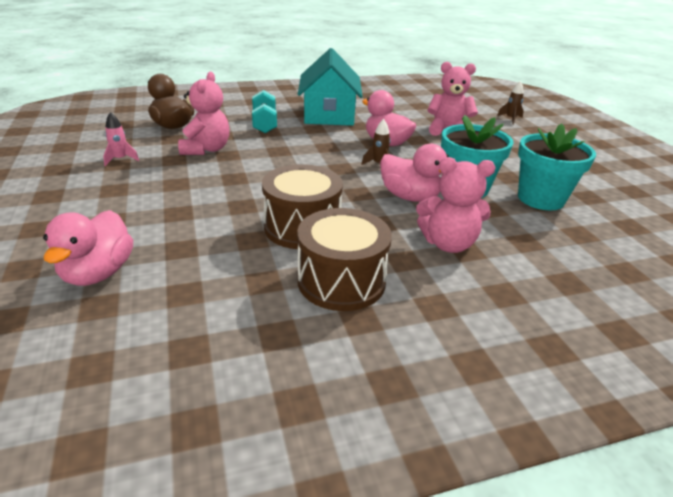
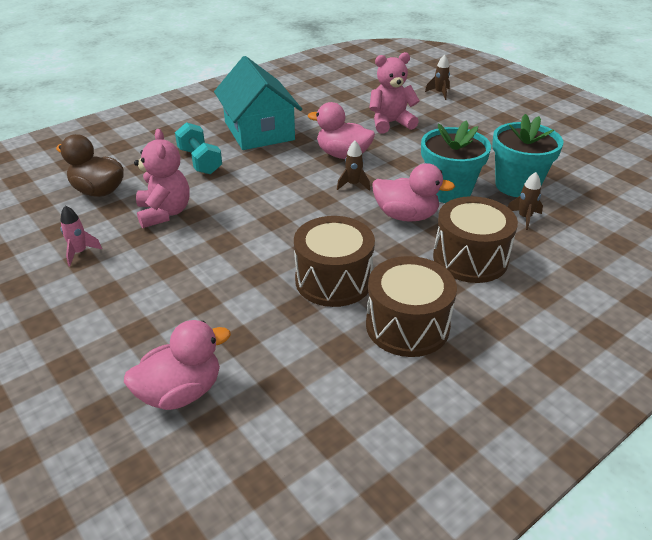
camera: 20 degrees left, 5 degrees up
pink duck [43,210,133,286] -> pink duck turned 105 degrees counterclockwise [124,320,231,410]
pink teddy bear [416,157,496,253] -> brown drum [433,196,518,283]
none -> brown rocket [508,172,543,230]

